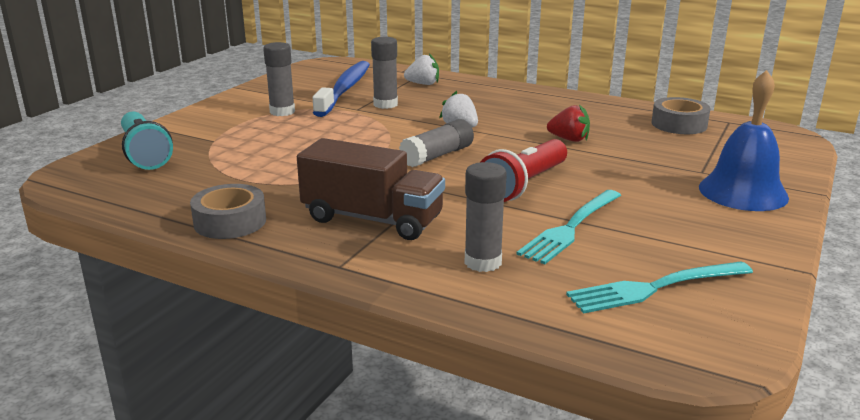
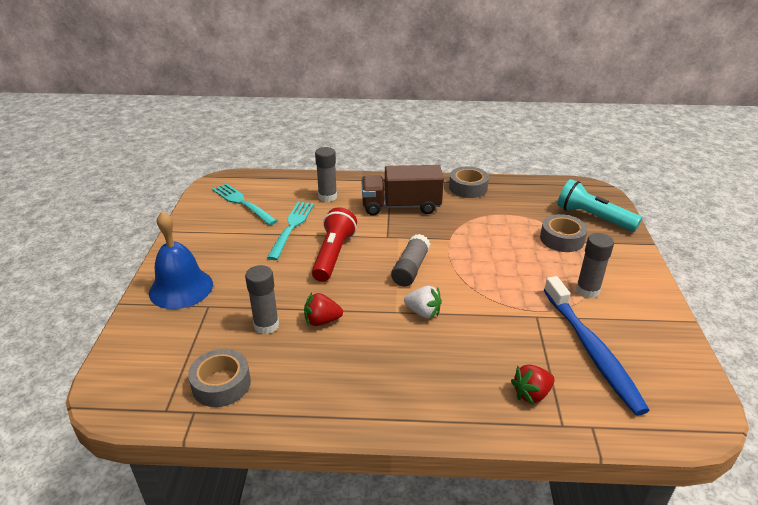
camera: 155 degrees right, 10 degrees up
grey glue stick [371,37,398,109] -> grey glue stick moved to [245,265,279,334]
white strawberry [404,53,439,85] -> red strawberry [511,365,555,404]
turquoise fork [566,261,753,314] -> turquoise fork turned 90 degrees counterclockwise [212,183,278,225]
none -> grey tape [540,214,588,252]

